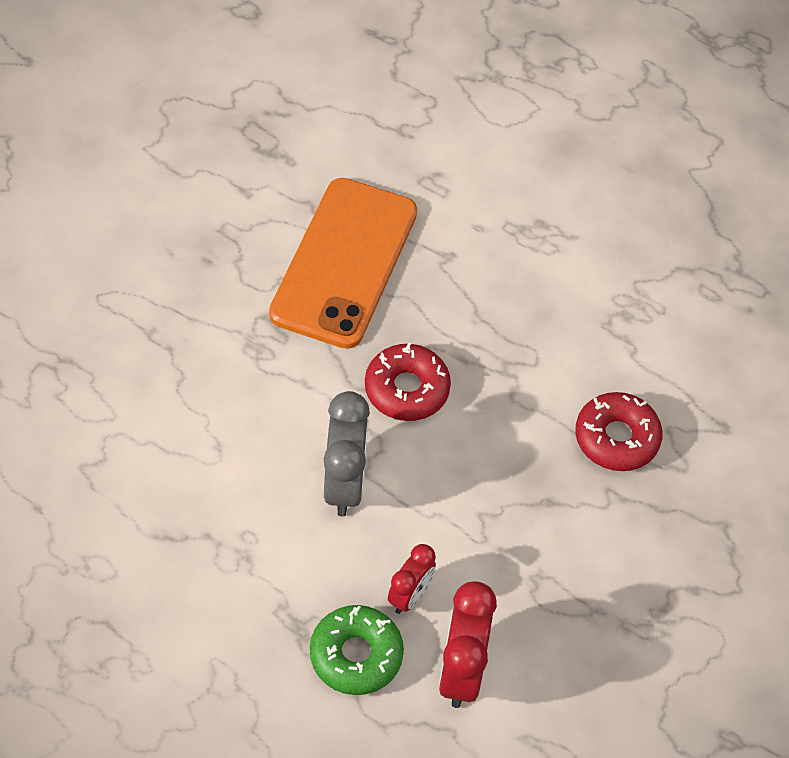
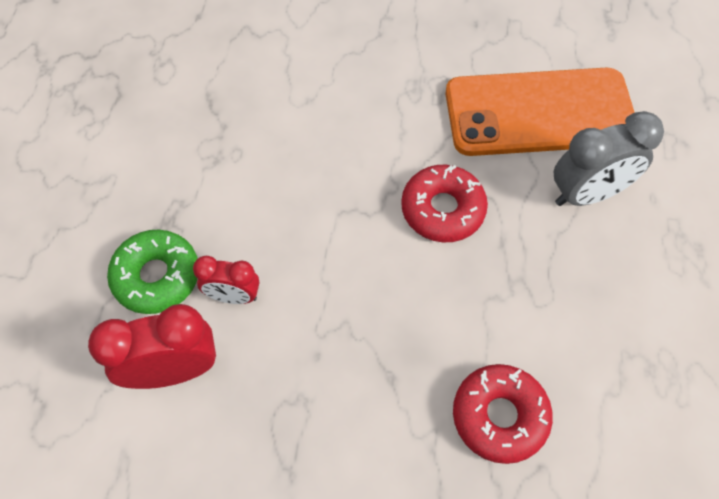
camera: 70 degrees right, 5 degrees up
grey clock [323,391,370,516] -> grey clock moved to [554,111,664,206]

